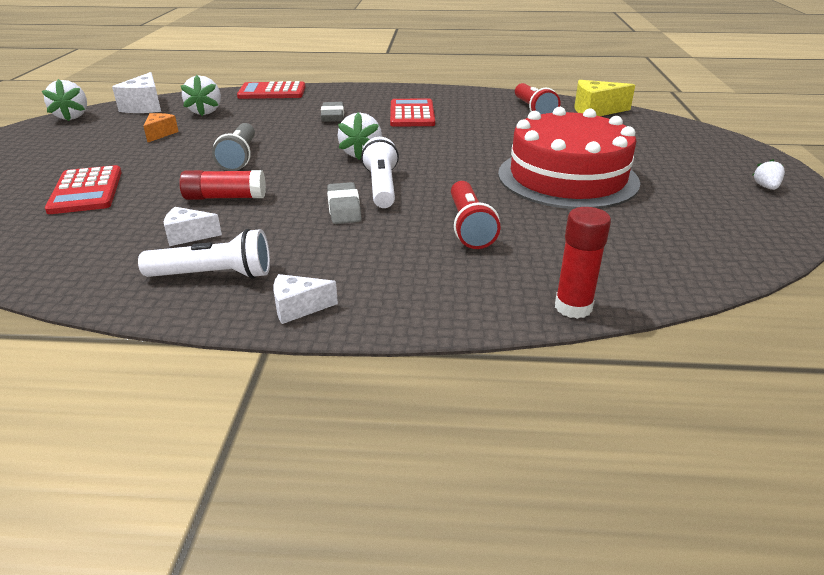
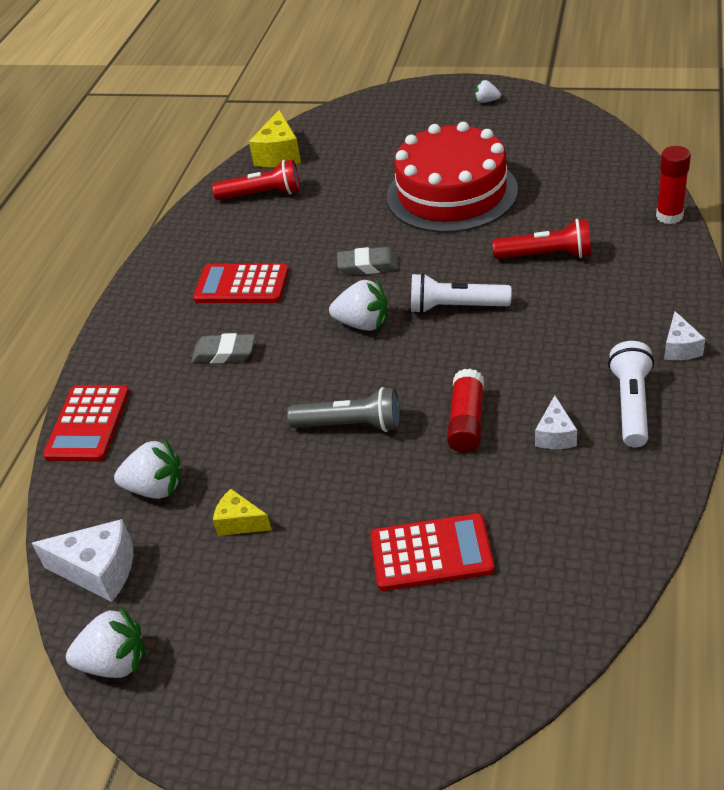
camera: 75 degrees left, 10 degrees up
orange cheese [143,113,179,142] -> yellow cheese [213,489,272,536]
grey eraser [327,182,362,224] -> grey eraser moved to [337,247,398,275]

